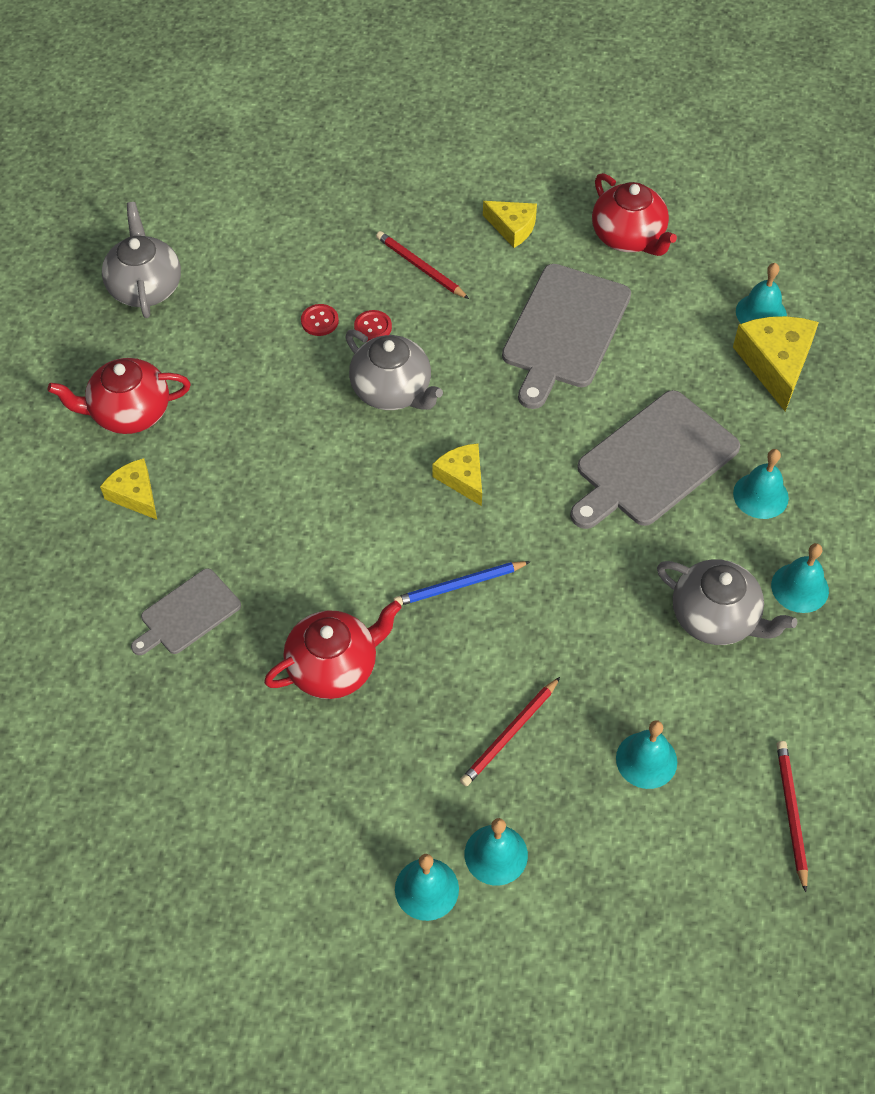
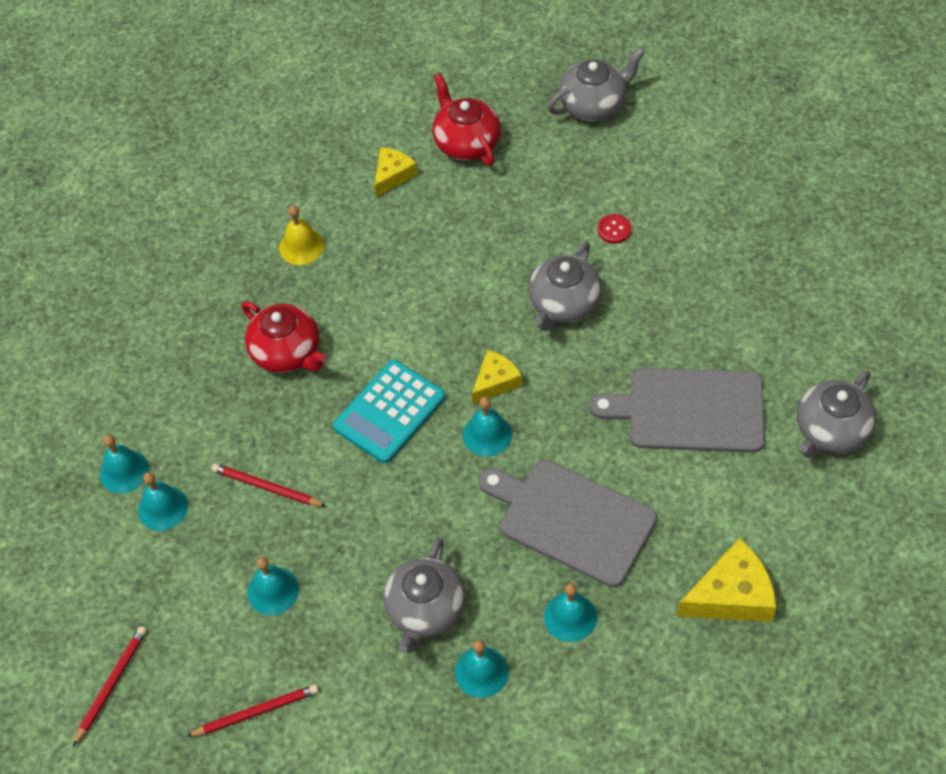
camera: 75 degrees right, 0 degrees up
grey cutting board [131,568,241,655] -> yellow bell [279,205,325,265]
red button [354,310,392,342] -> none
red pencil [376,231,469,299] -> red pencil moved to [73,626,147,746]
blue pencil [393,561,531,605] -> turquoise calculator [333,360,445,464]
yellow cheese [483,201,537,248] -> none
red teapot [592,173,677,256] -> grey teapot [797,370,876,458]
turquoise bell [736,263,787,324] -> turquoise bell moved to [463,397,512,456]

